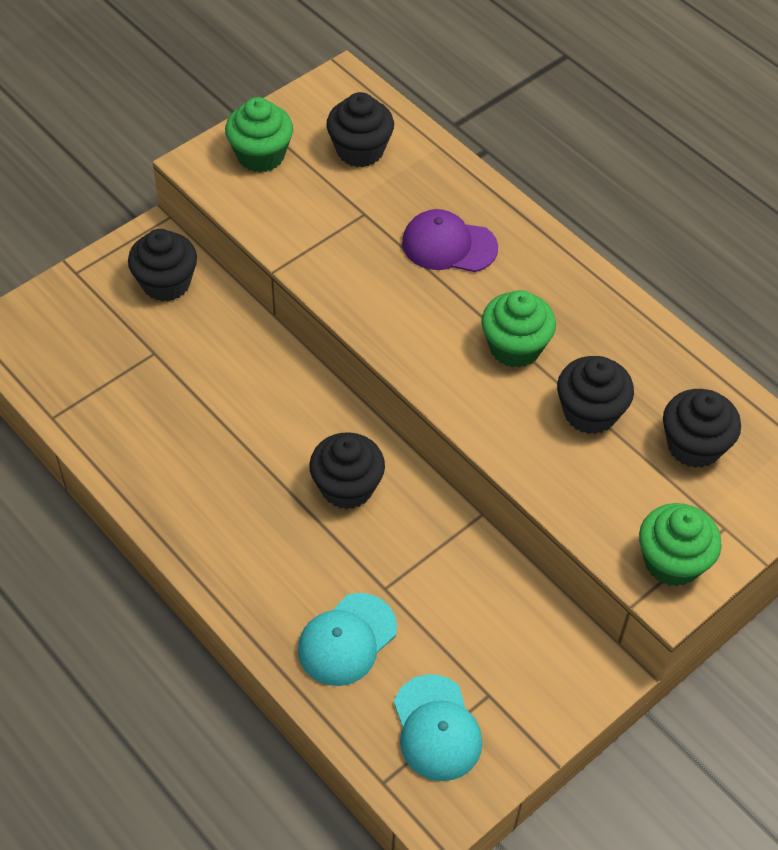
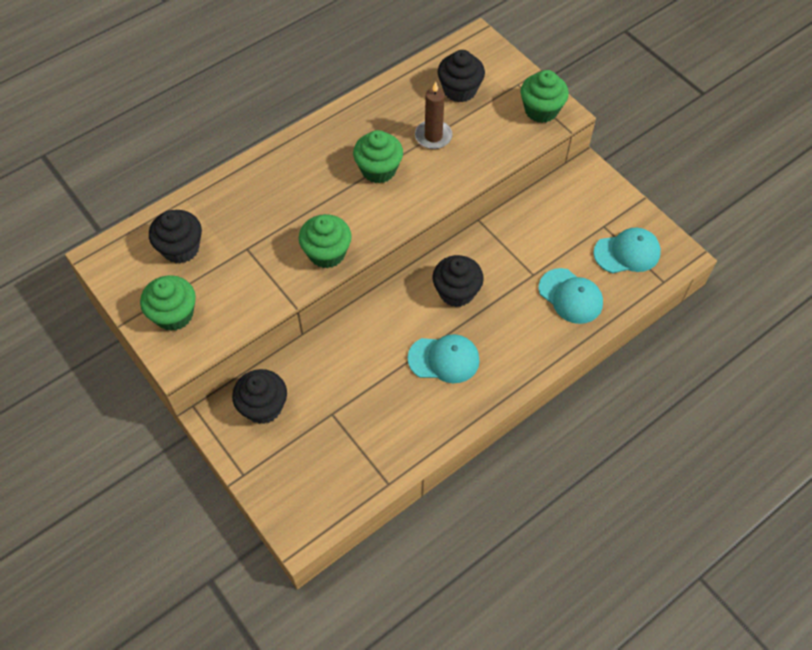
camera: 85 degrees left, 5 degrees up
purple cap [402,209,498,272] -> none
black cupcake [557,356,634,434] -> brown candle [415,82,453,149]
none -> green cupcake [299,214,352,268]
none -> turquoise cap [408,334,480,383]

